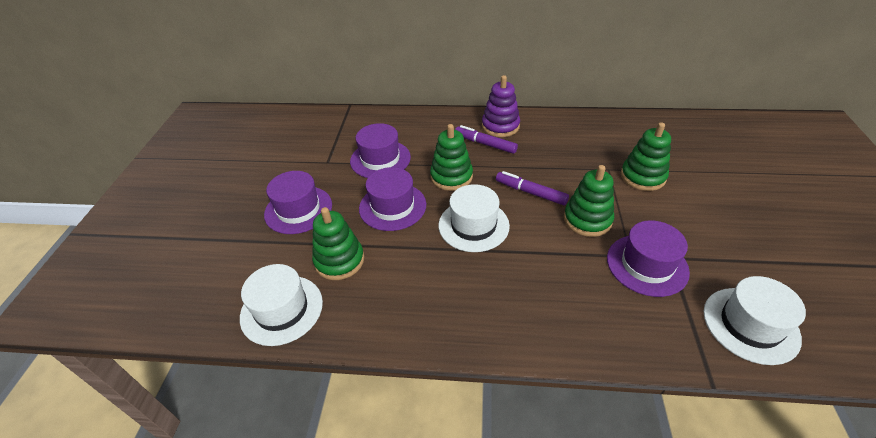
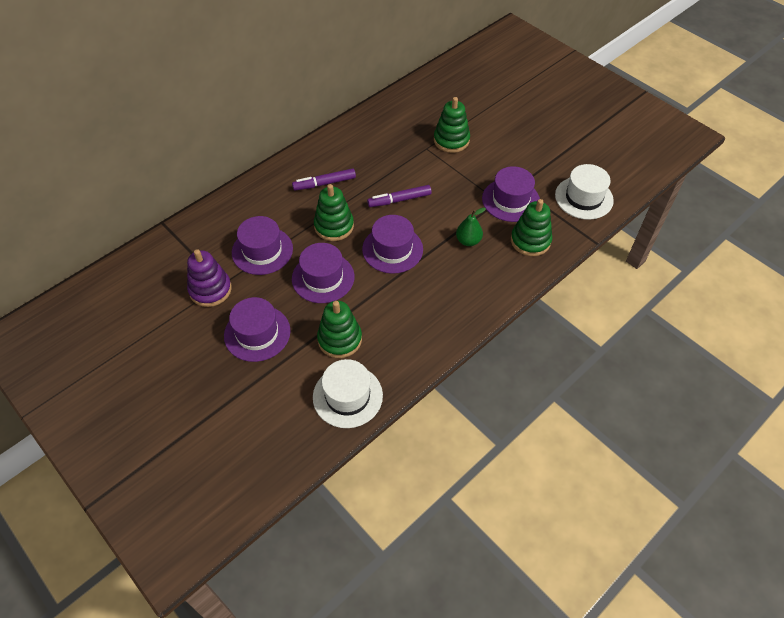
camera: 50 degrees left, 10 degrees up
white hat [438,184,510,252] -> purple hat [362,215,423,274]
purple stacking toy [482,75,520,137] -> purple stacking toy moved to [187,249,232,307]
green stacking toy [564,165,614,237] -> green stacking toy moved to [511,199,552,256]
none -> green pear [456,208,486,246]

